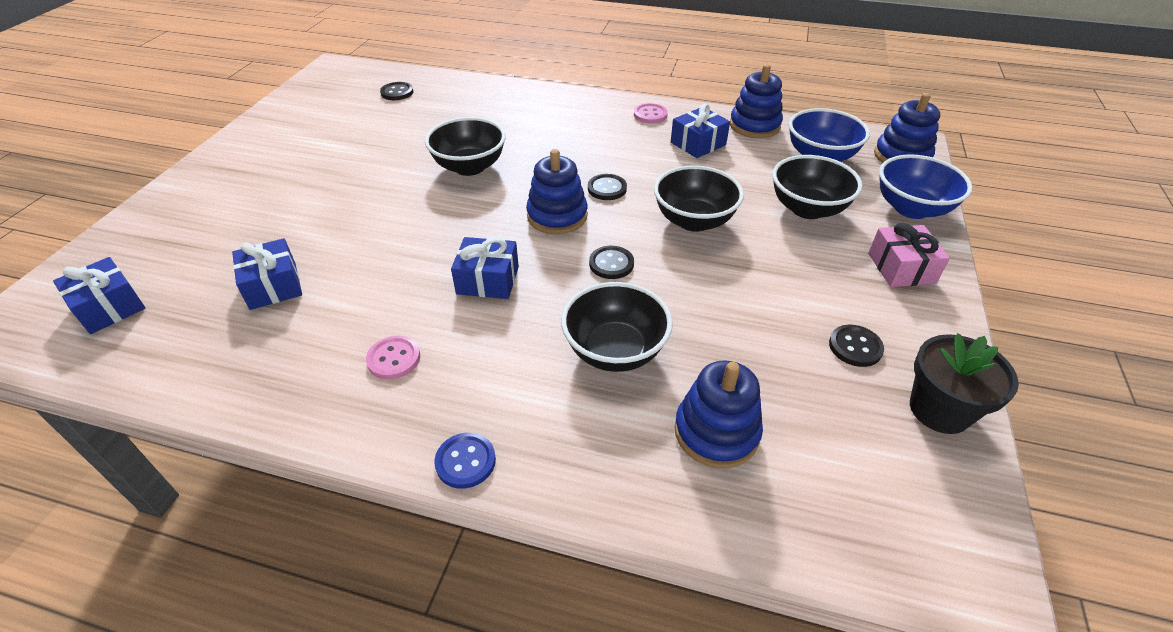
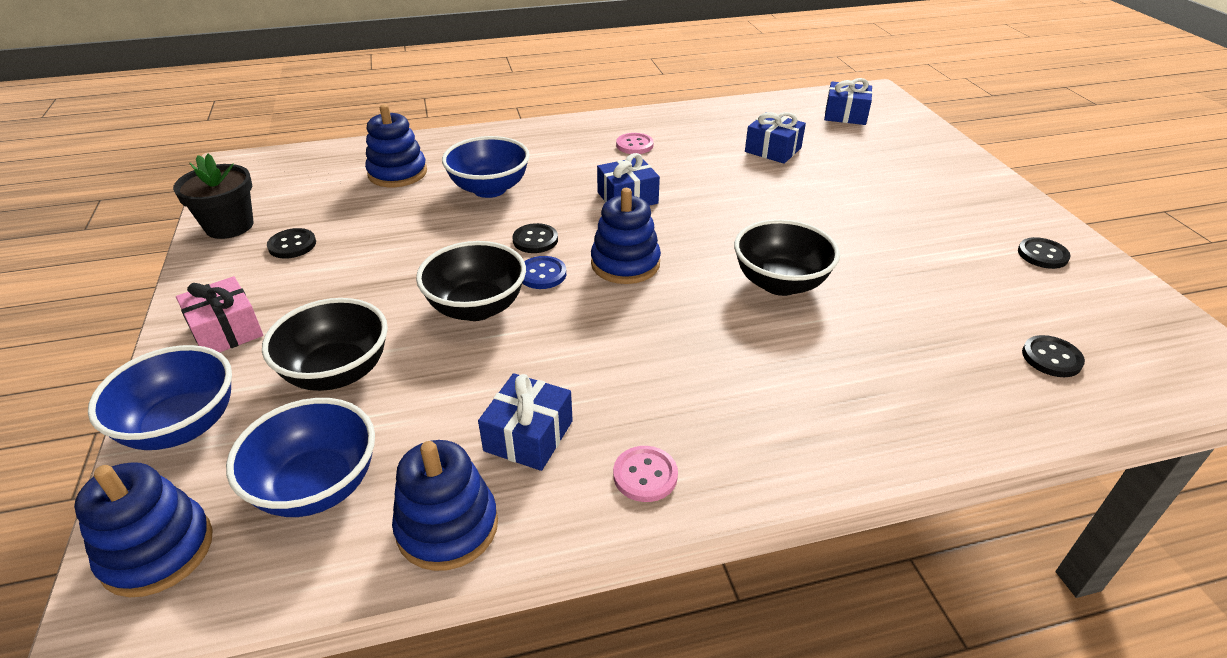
camera: 150 degrees right, 5 degrees down
blue button [434,433,496,489] -> blue button moved to [522,256,566,289]
black bowl [561,282,673,372] -> blue bowl [442,136,530,198]
black button [588,174,627,200] -> black button moved to [1018,237,1070,269]

